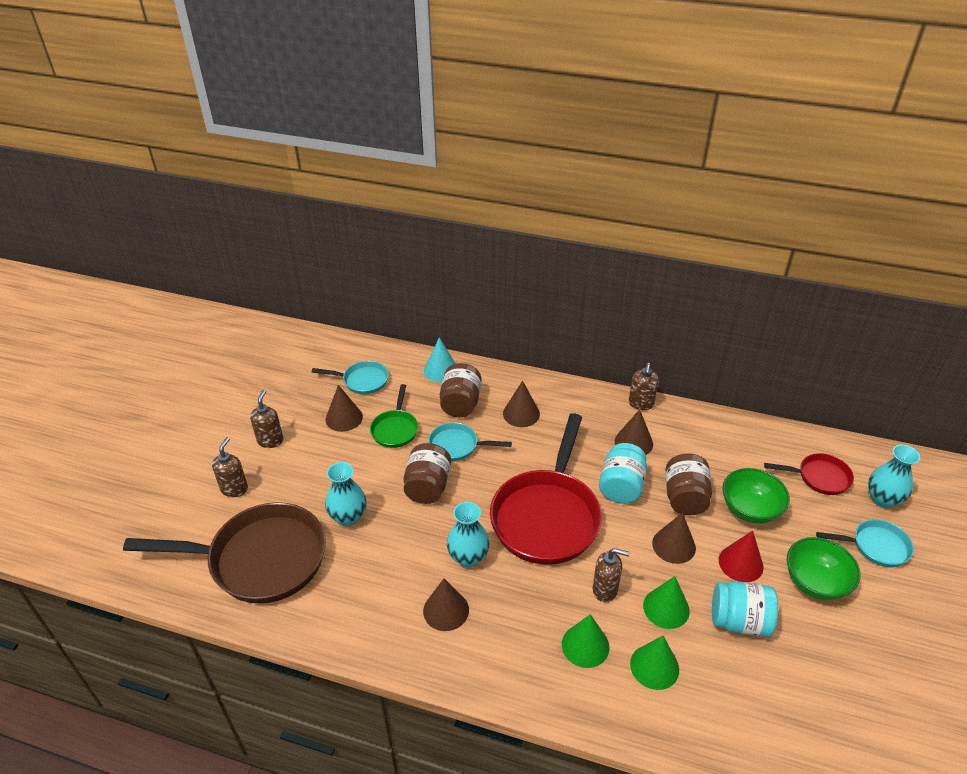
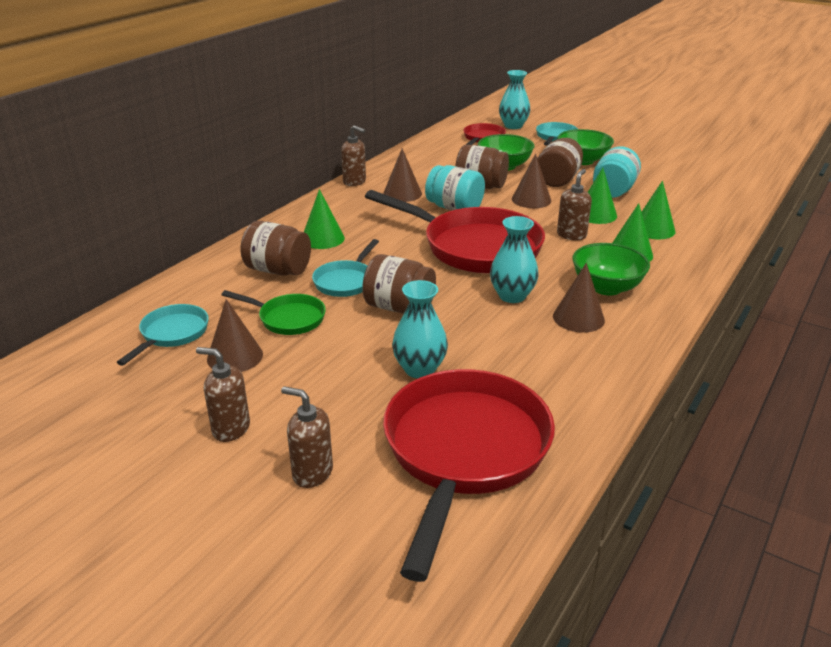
camera: 75 degrees left, 10 degrees down
brown pan [123,502,326,604] -> red pan [383,369,555,582]
turquoise cone [424,338,456,382] -> none
brown cone [503,380,540,427] -> green cone [304,189,345,249]
red cone [719,531,764,582] -> brown jar [537,138,583,187]
none -> green bowl [572,243,650,295]

